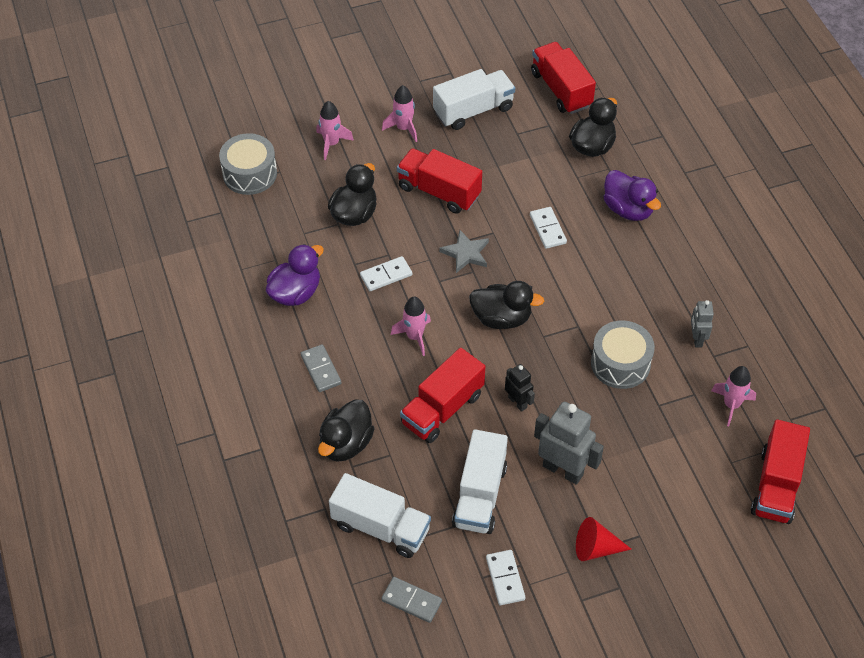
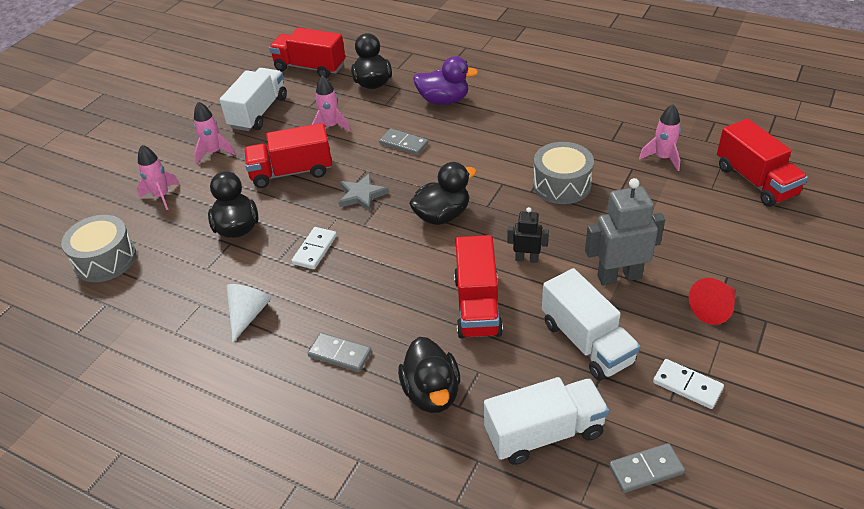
camera: 40 degrees left, 10 degrees down
purple duck [266,244,324,306] -> white cone [227,284,271,343]
pink rocket [391,297,431,356] -> pink rocket moved to [312,75,351,132]
white domino [530,207,567,249] -> grey domino [379,128,428,155]
grey robot [691,300,714,347] -> none

